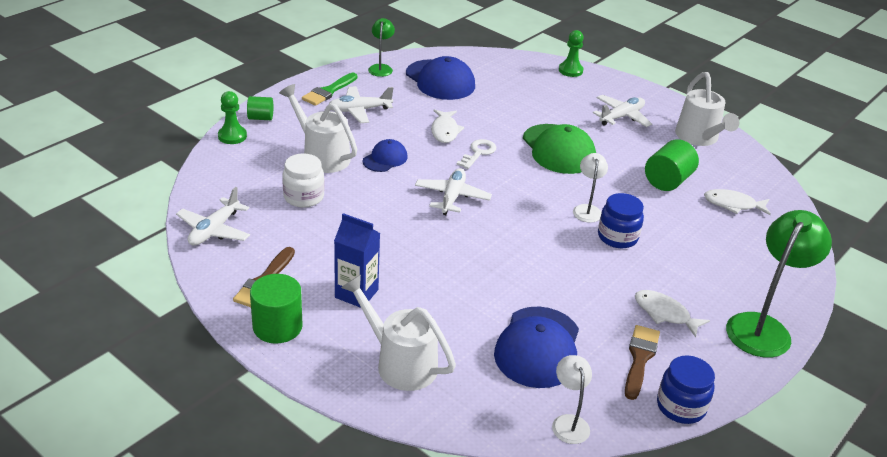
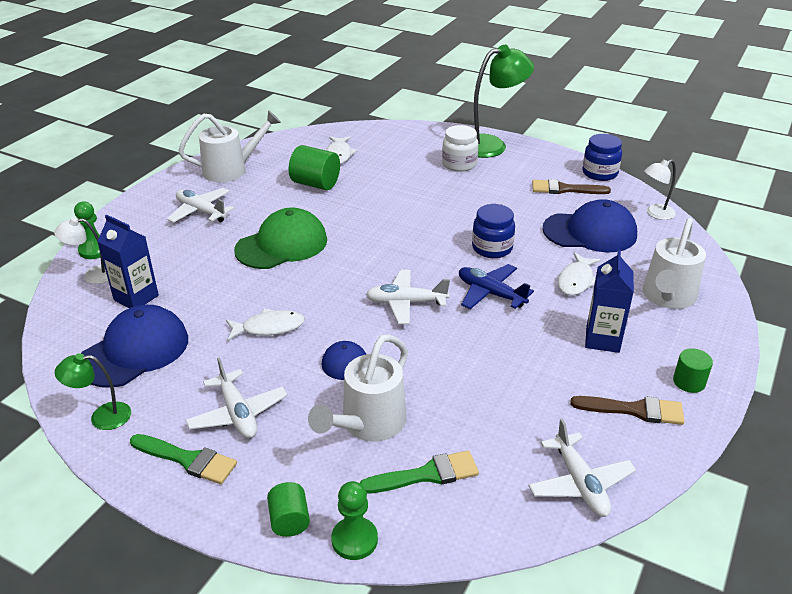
camera: 100 degrees left, 0 degrees up
white plane [176,187,250,246] -> white plane turned 60 degrees clockwise [528,419,636,517]
green cylinder [250,274,303,344] -> green cylinder [673,348,713,393], size x0.61
white jar [282,153,325,208] -> white jar moved to [442,125,478,172]
white key [457,139,496,169] -> none
white lamp [573,153,608,223] -> white lamp moved to [54,217,108,284]
blue jar [598,193,644,248] -> blue jar moved to [472,204,515,258]
white fish [635,290,710,338] -> white fish moved to [558,253,601,296]
green lamp [726,210,832,358] -> green lamp turned 135 degrees clockwise [474,45,534,158]
none -> blue carton [97,215,159,308]
none -> green brush [360,451,479,494]
none -> blue plane [459,264,534,309]

